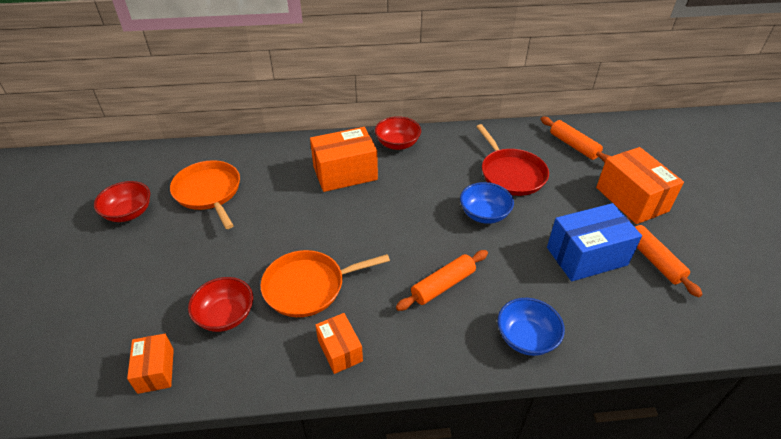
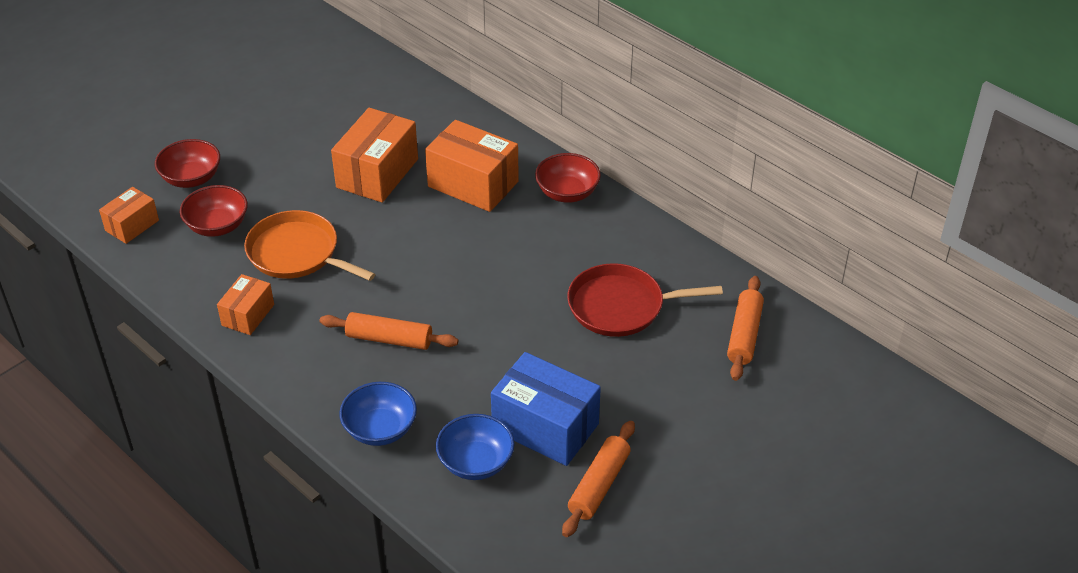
camera: 50 degrees right, 0 degrees up
red bowl [94,181,150,222] -> red bowl moved to [155,139,220,188]
orange pan [170,160,240,229] -> none
blue bowl [460,182,514,224] -> blue bowl moved to [436,414,515,480]
red pan [476,124,549,196] -> red pan turned 60 degrees clockwise [567,263,723,337]
orange box [596,147,684,224] -> orange box moved to [331,108,418,203]

